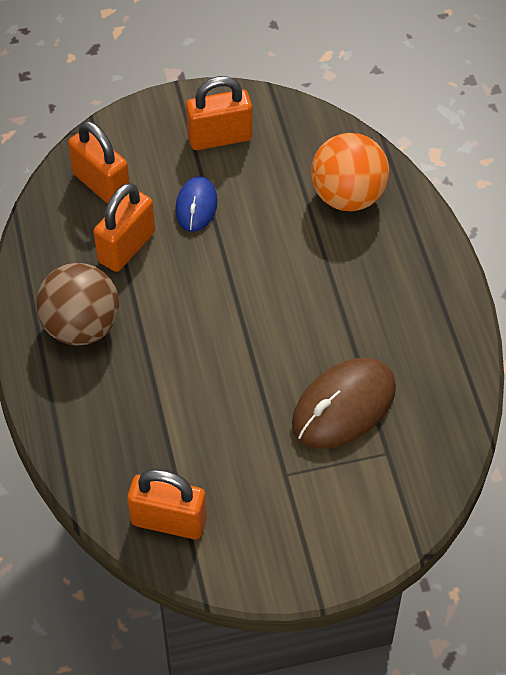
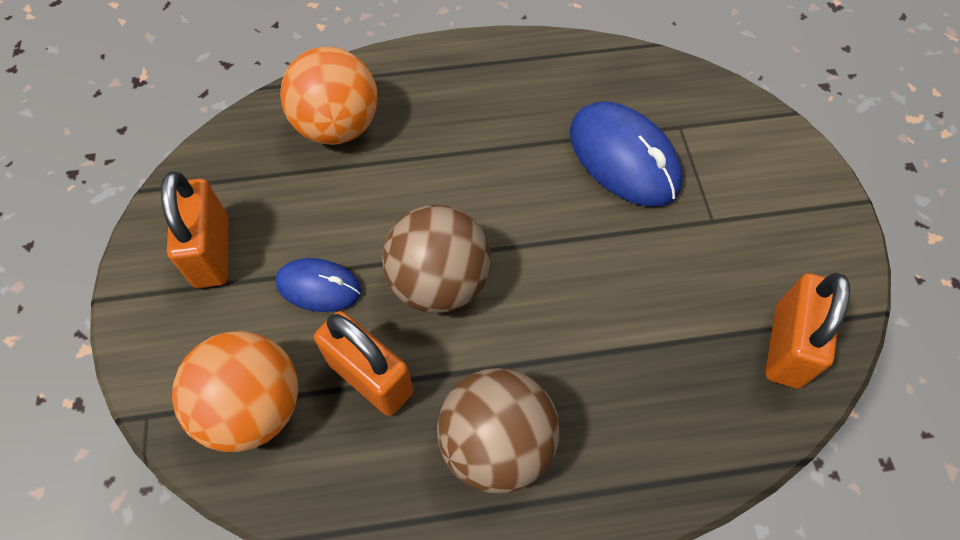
camera: 85 degrees left, 5 degrees up
orange padlock [68,121,130,204] -> orange ball [172,331,298,452]
brown mouse [292,358,396,449] -> blue mouse [570,101,683,207]
none -> brown ball [382,205,491,313]

